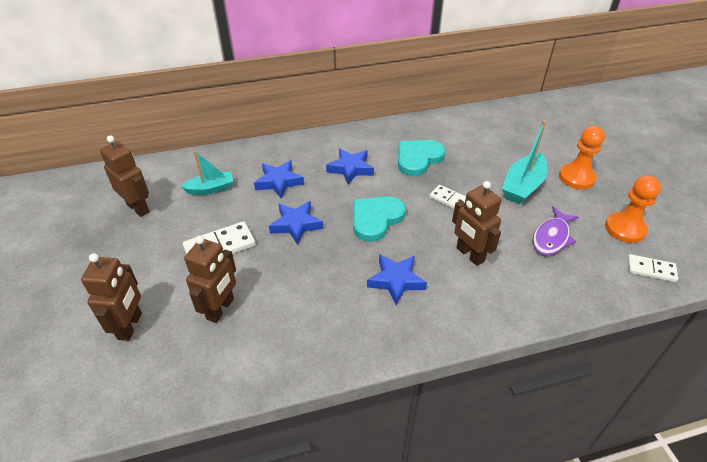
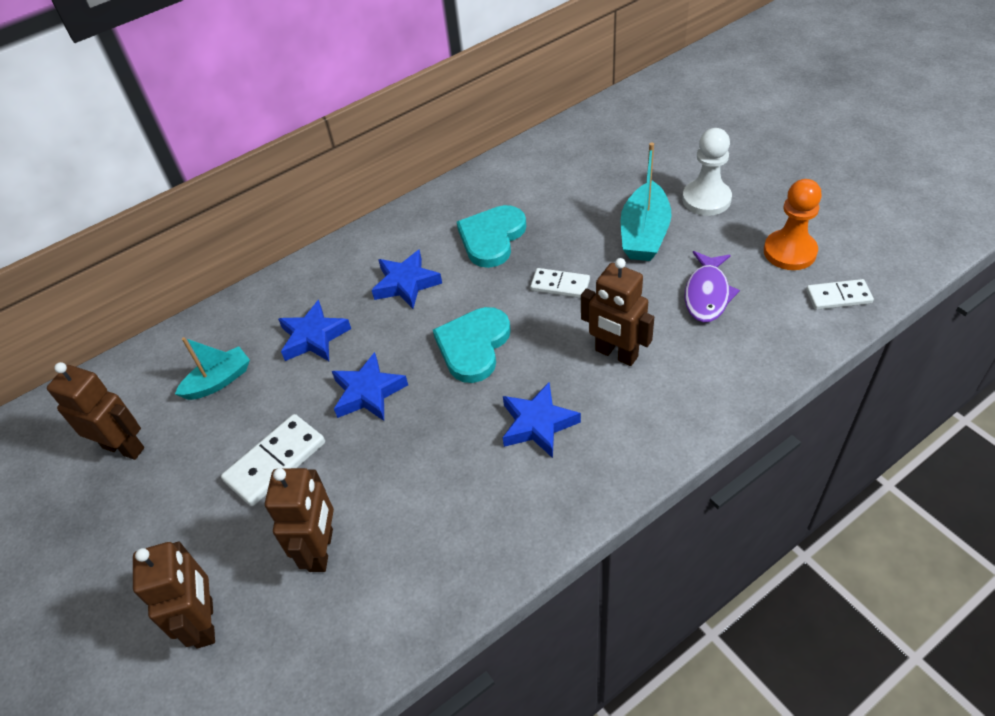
camera: 15 degrees left, 5 degrees up
orange pawn [559,126,605,189] -> white pawn [682,128,732,216]

